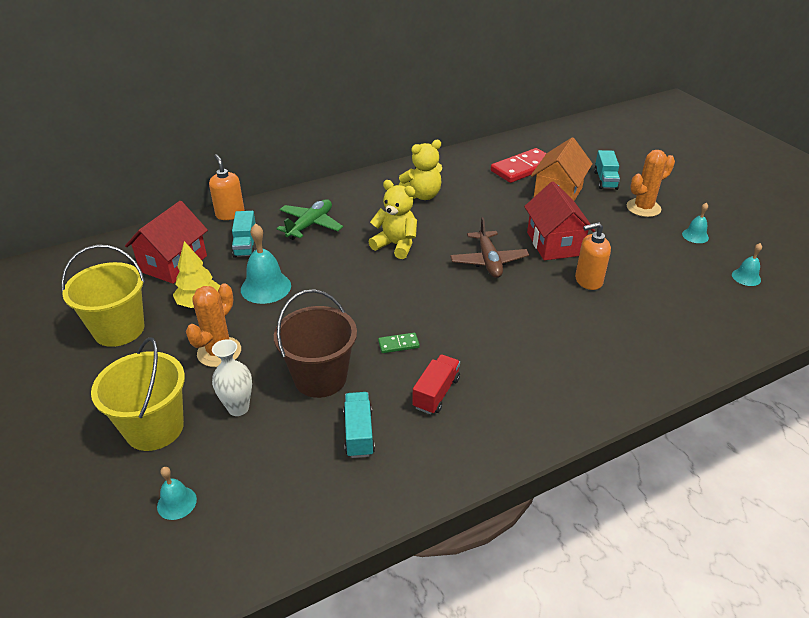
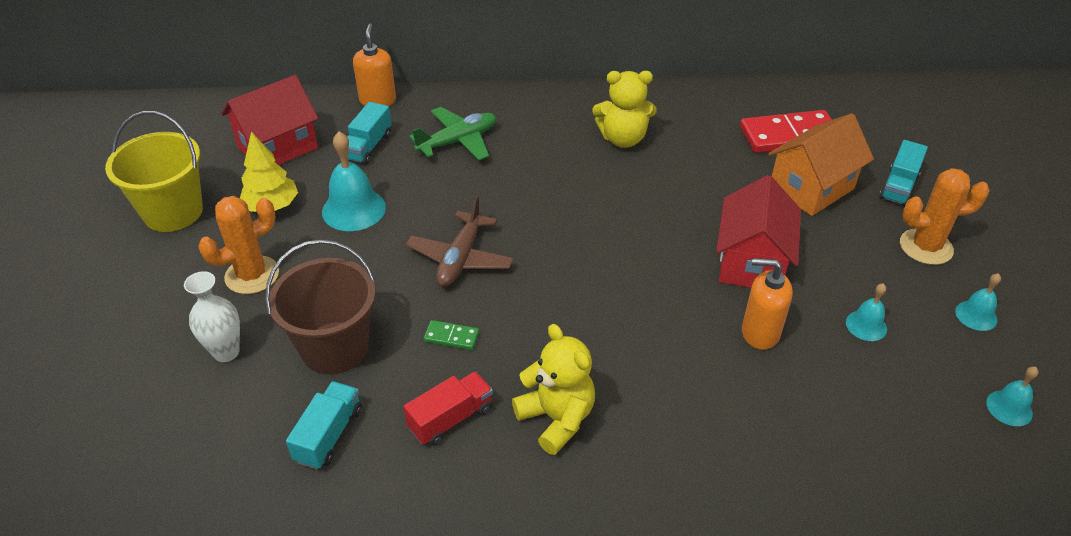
camera: 25 degrees right, 5 degrees up
yellow bucket [91,337,185,451] -> none
turquoise bell [157,467,197,520] -> turquoise bell moved to [846,283,887,341]
yellow teddy bear [369,180,417,259] -> yellow teddy bear moved to [512,324,595,455]
brown plane [450,217,529,278] -> brown plane moved to [406,195,514,287]

